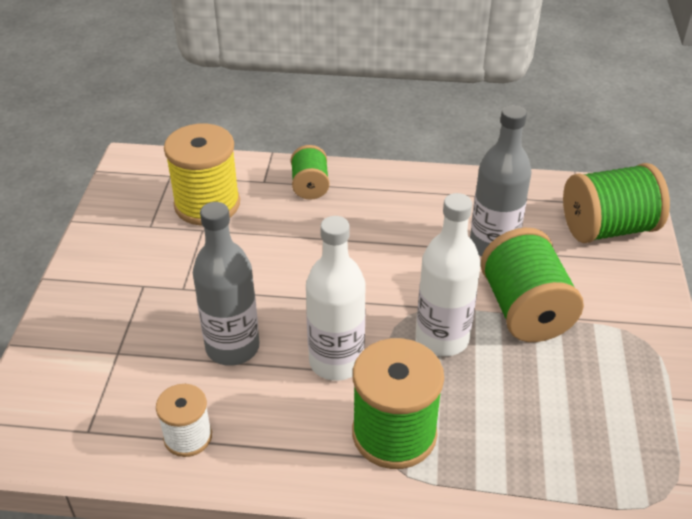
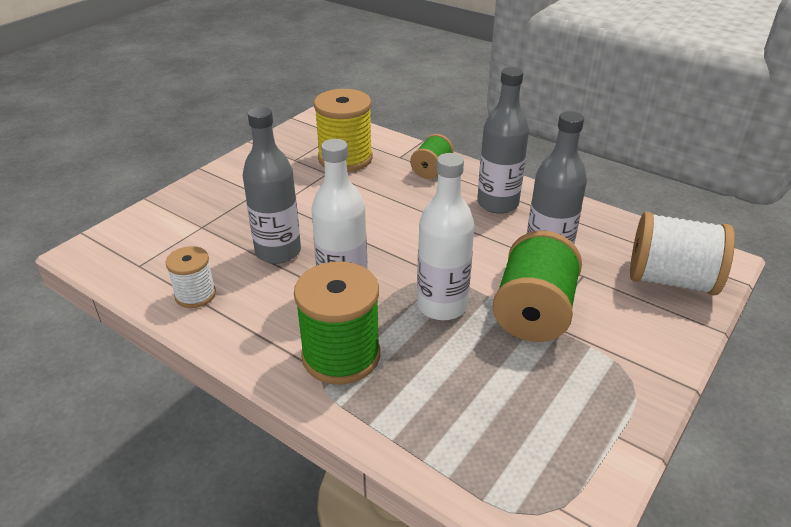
camera: 30 degrees right, 5 degrees down
green spool [563,163,670,243] -> white spool [630,212,735,295]
none -> grey bottle [477,67,529,214]

